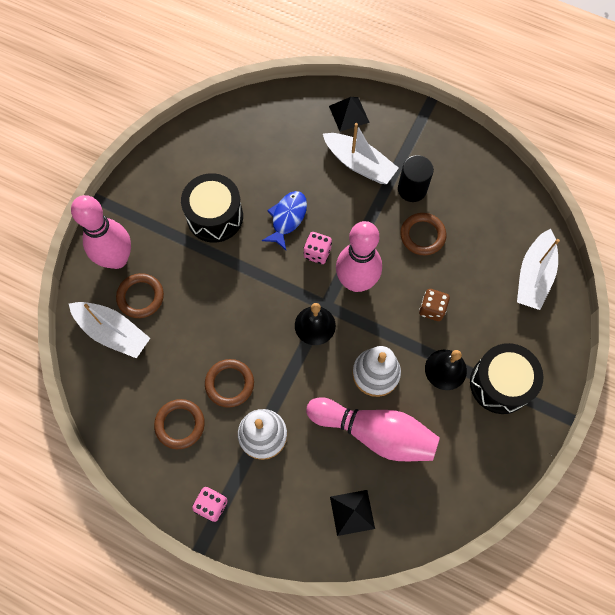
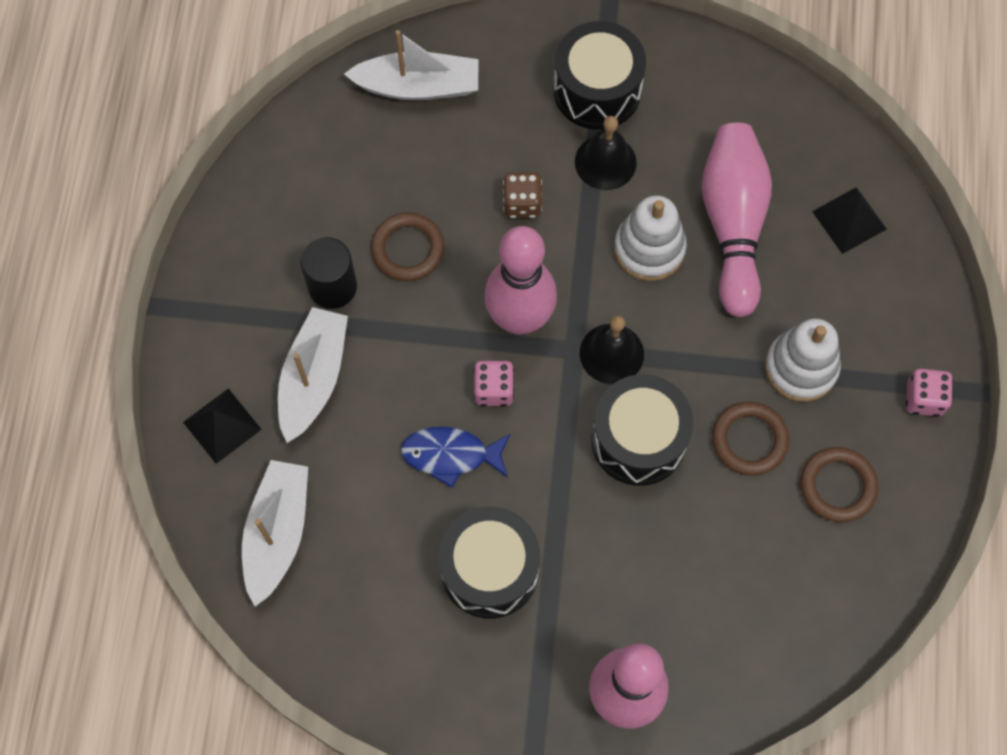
camera: 110 degrees left, 0 degrees up
white boat [69,302,150,358] -> white boat moved to [242,460,308,607]
brown ring [116,273,164,318] -> none
none -> black drum [591,374,693,486]

